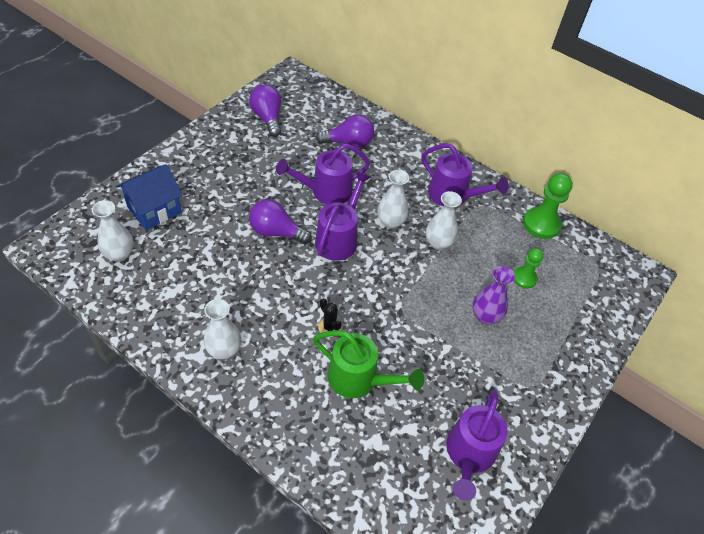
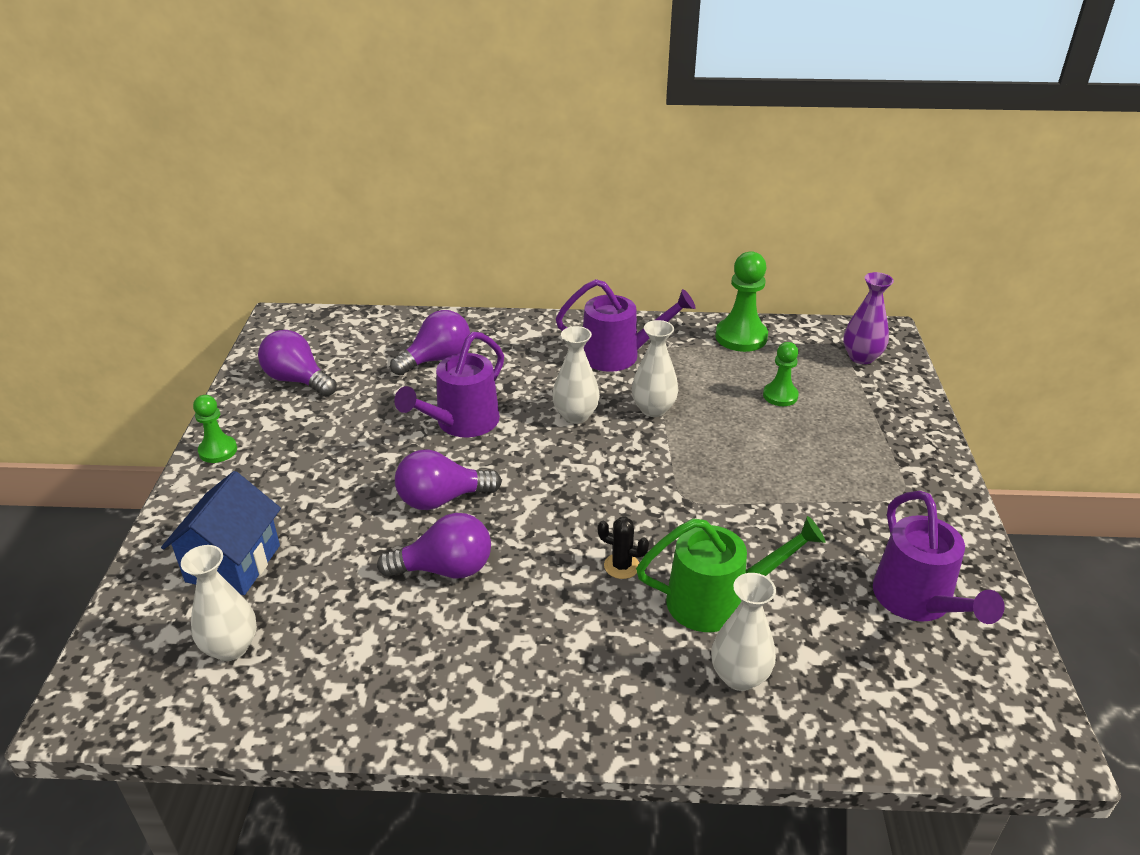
camera: 30 degrees left, 15 degrees down
white vase [203,299,241,359] -> white vase moved to [711,573,776,691]
purple watering can [315,171,371,261] -> none
purple vase [472,266,515,324] -> purple vase moved to [843,272,894,364]
none -> green pawn [193,395,237,463]
none -> purple light bulb [377,513,491,578]

